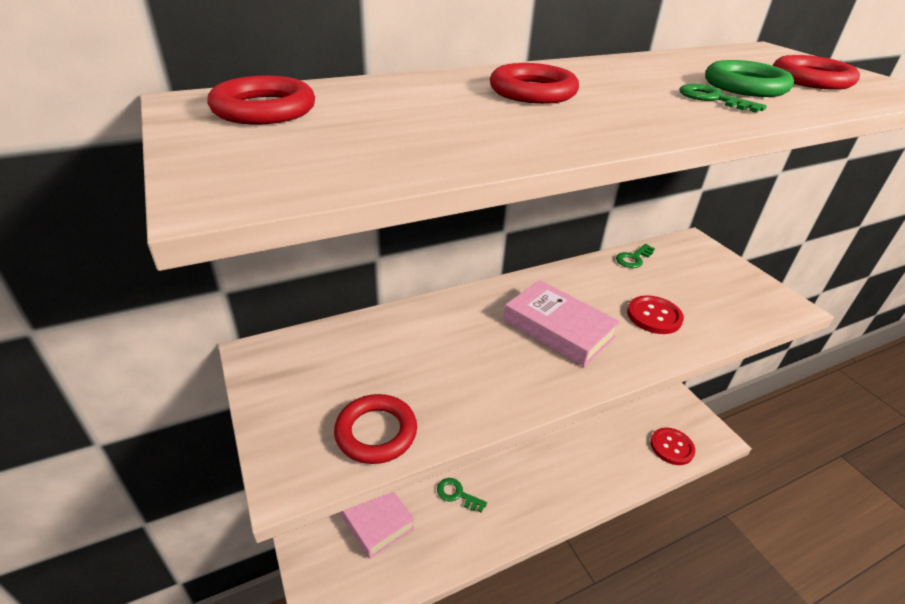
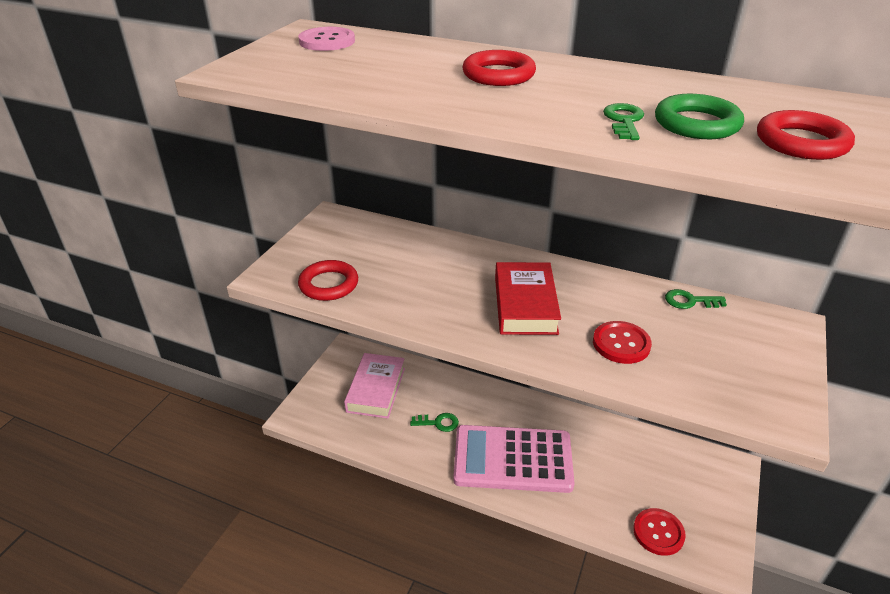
camera: 50 degrees right, 0 degrees up
red ring [207,76,315,124] -> pink button [298,27,355,51]
green key [437,478,487,512] -> green key turned 105 degrees clockwise [410,413,459,432]
pink book [504,280,620,367] -> red book [495,262,561,335]
none -> pink calculator [453,425,575,493]

